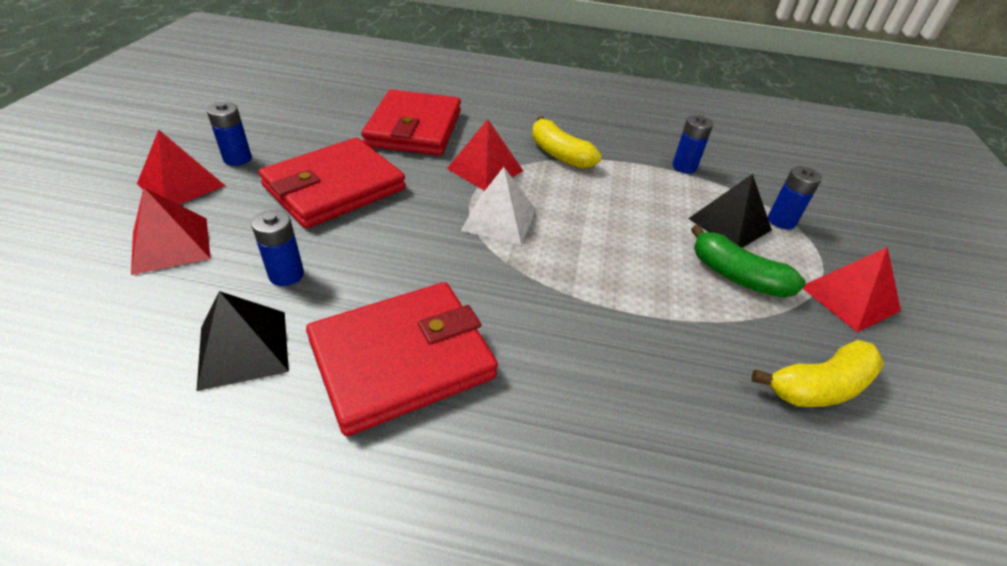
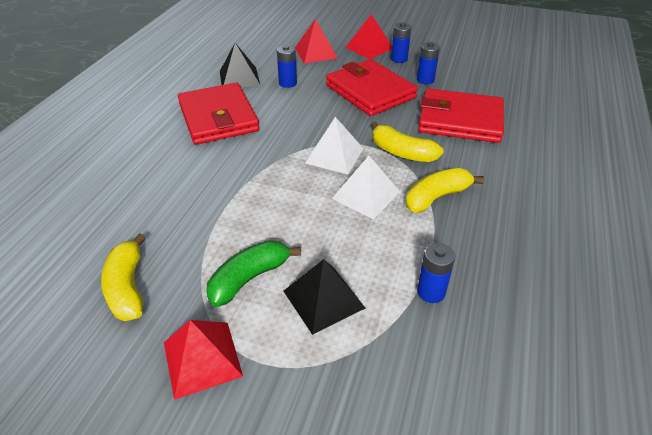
camera: 100 degrees right, 0 degrees up
red pyramid [447,119,523,191] -> yellow banana [371,121,444,162]
blue battery [768,166,822,229] -> blue battery moved to [417,42,440,84]
none -> white pyramid [332,156,400,219]

